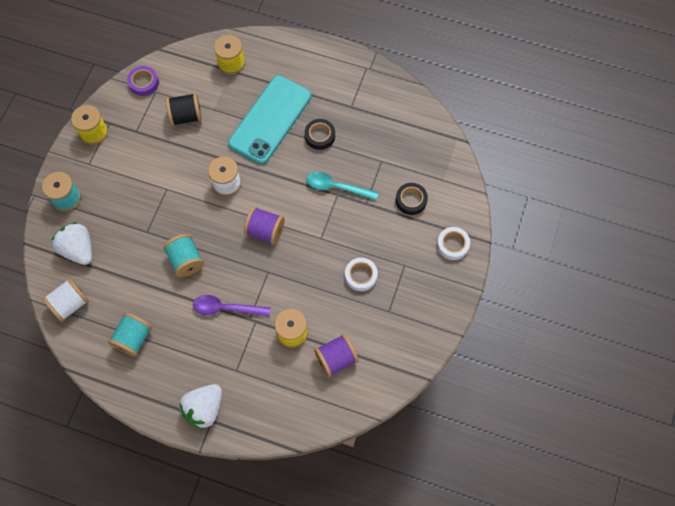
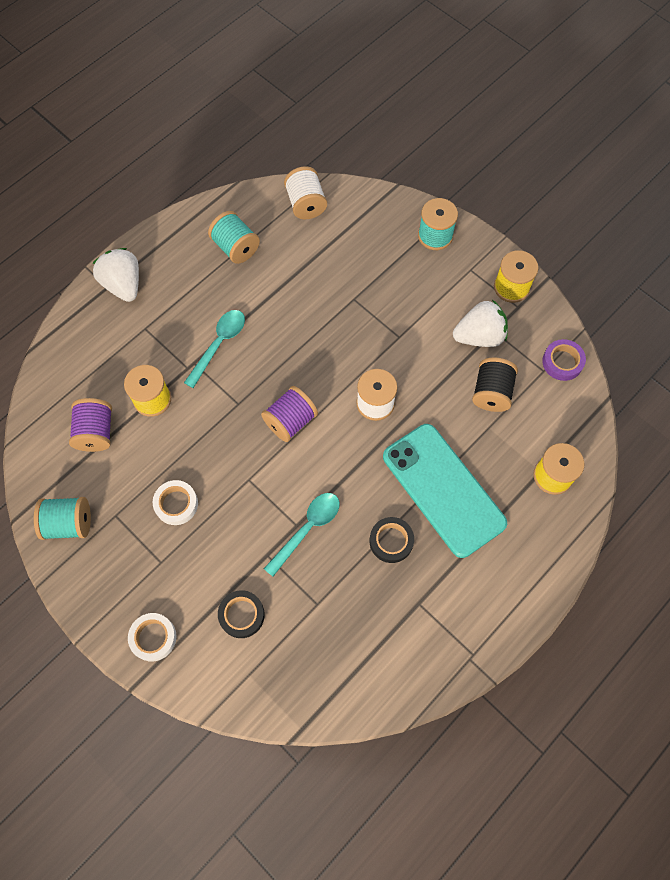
camera: 115 degrees right, 0 degrees up
white strawberry [52,222,92,265] -> white strawberry moved to [453,300,508,347]
turquoise spool [163,234,204,277] -> turquoise spool moved to [34,497,91,540]
purple spoon [193,295,271,317] -> turquoise spoon [184,310,245,388]

